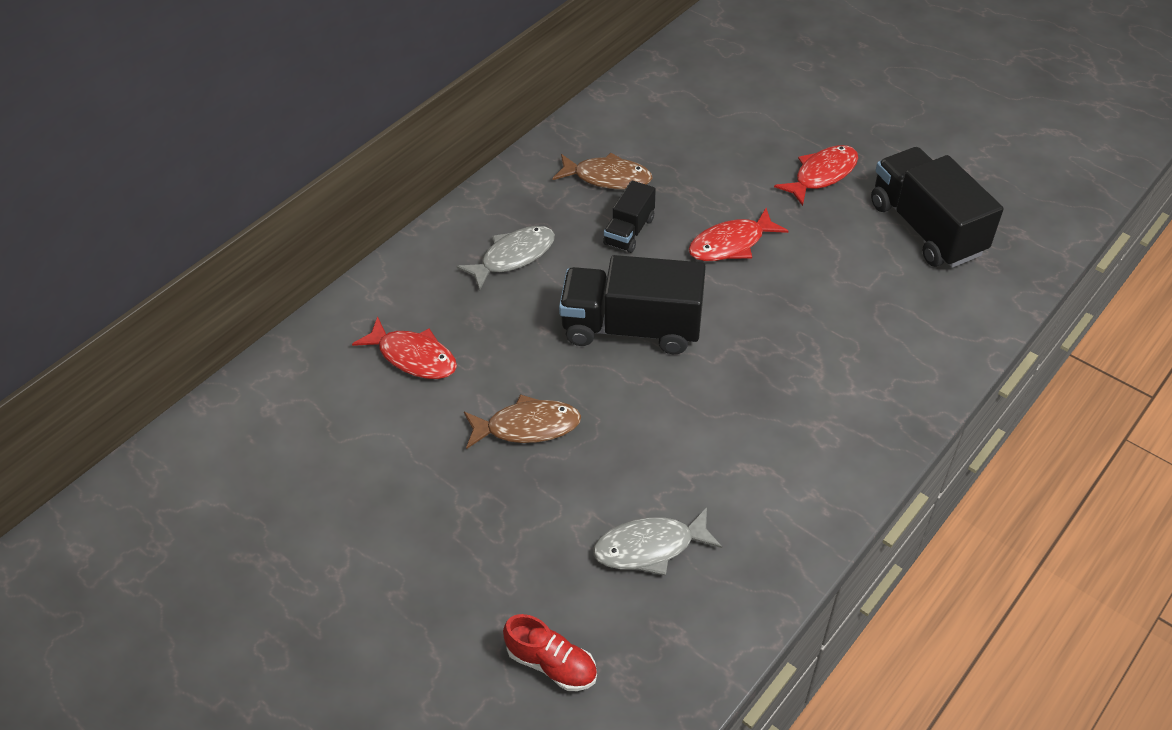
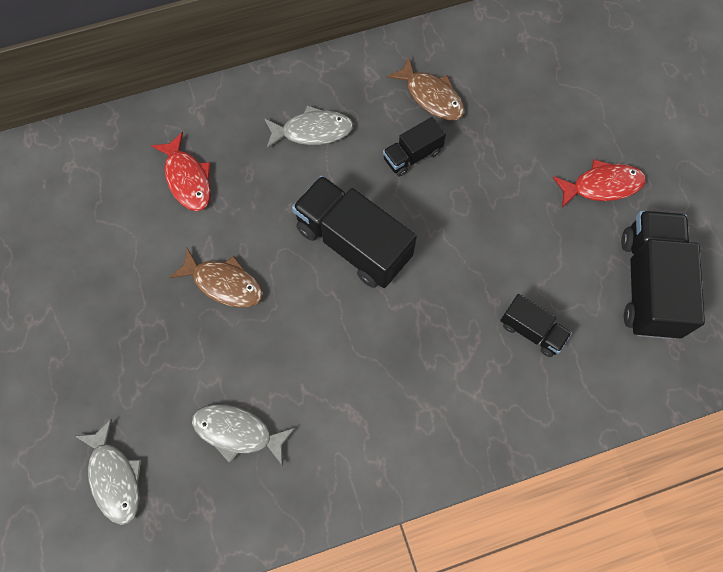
camera: 30 degrees right, 20 degrees up
red shoe [503,614,597,691] -> grey fish [75,419,142,525]
red fish [689,208,788,261] -> none
none -> black truck [500,294,572,357]

